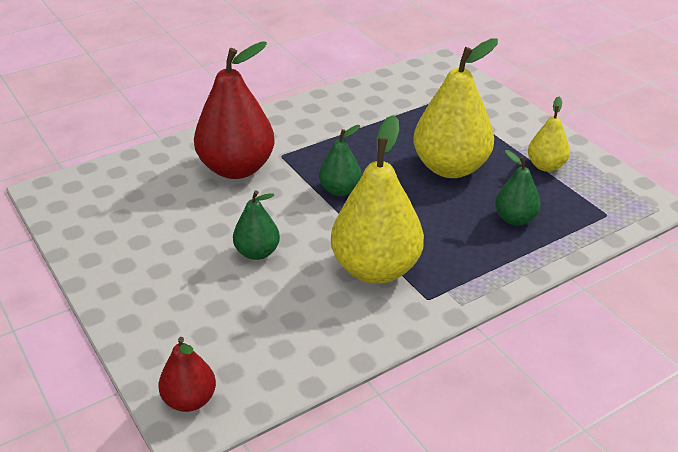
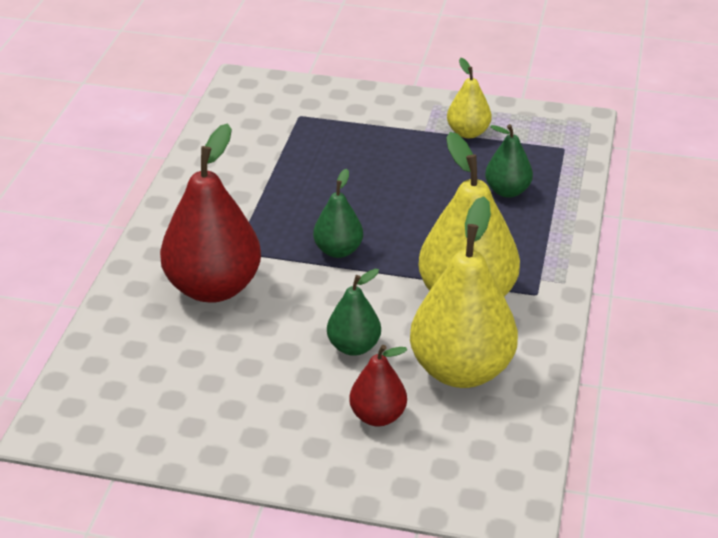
camera: 45 degrees left, 0 degrees up
red pear [158,337,216,412] -> red pear moved to [349,345,408,426]
yellow pear [413,38,498,178] -> yellow pear moved to [410,196,518,388]

